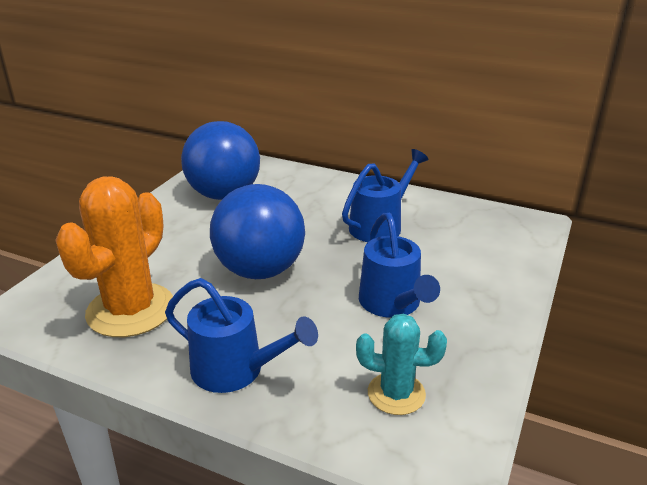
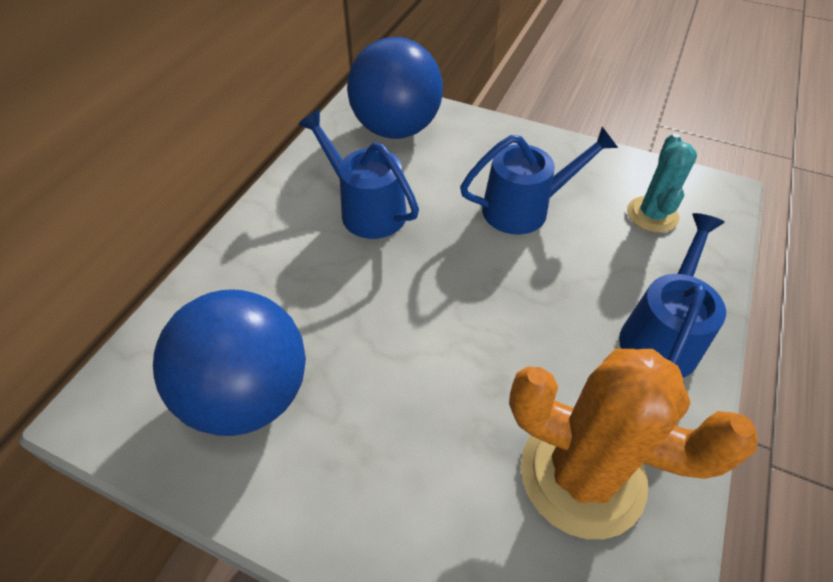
camera: 90 degrees left, 20 degrees up
blue ball [210,184,305,279] -> blue ball moved to [347,37,443,139]

